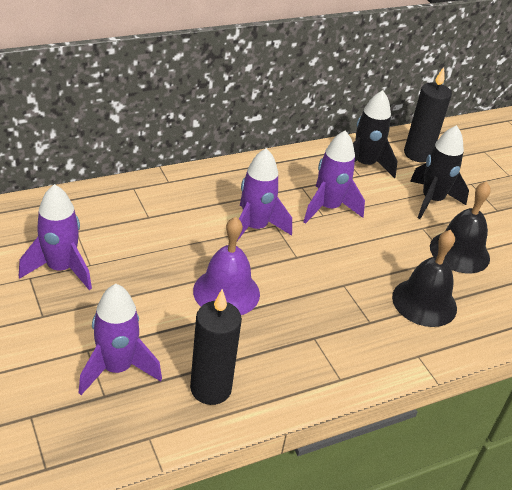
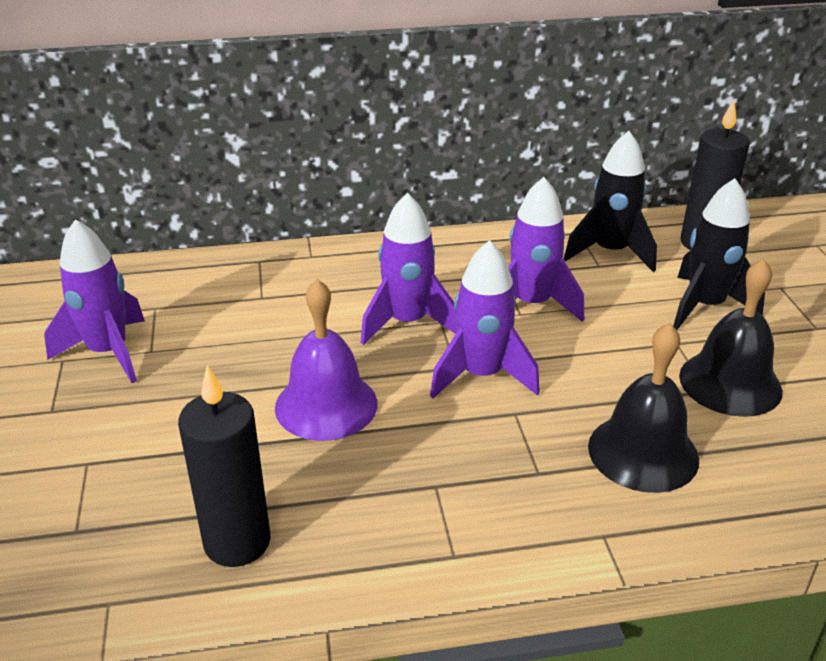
camera: 20 degrees right, 5 degrees down
purple rocket [78,284,162,395] -> purple rocket moved to [430,240,540,399]

